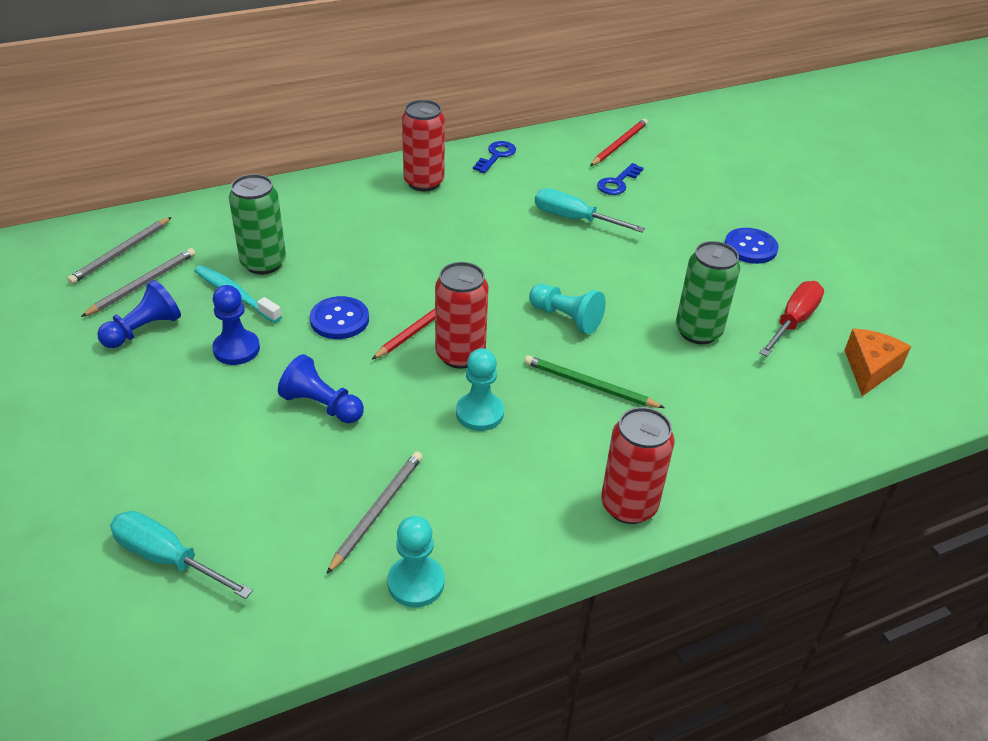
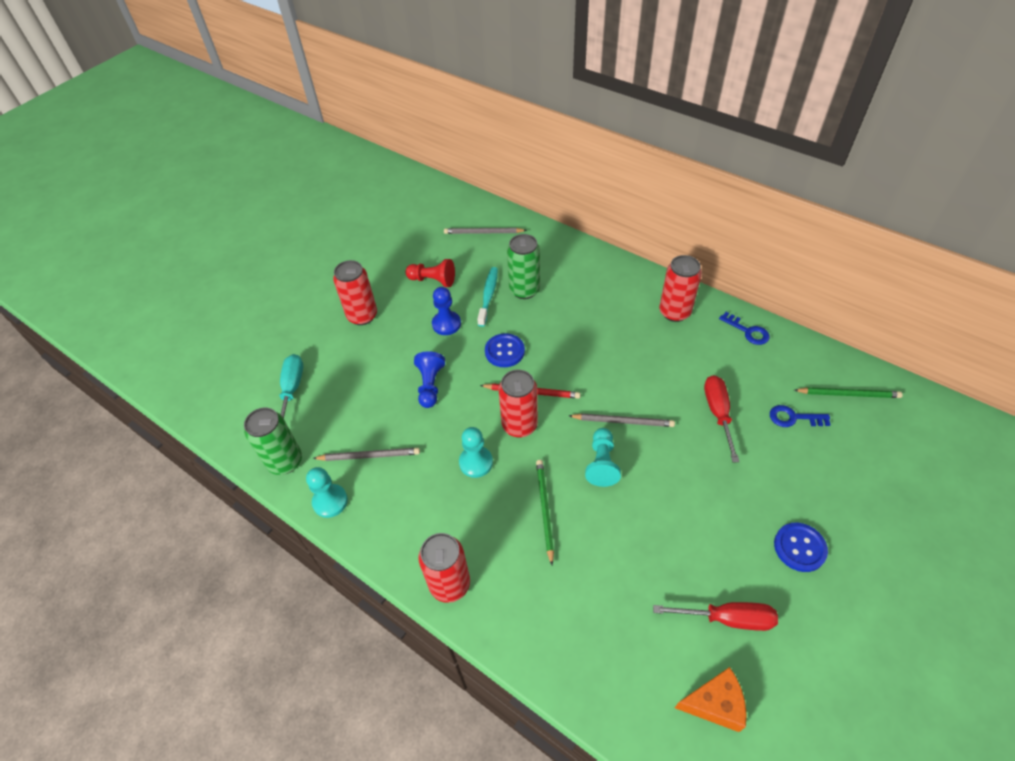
camera: 65 degrees right, 10 degrees up
grey pencil [81,248,195,317] -> grey pencil moved to [569,413,675,427]
blue pawn [97,280,181,348] -> red pawn [405,259,455,287]
blue key [473,141,516,173] -> blue key turned 45 degrees clockwise [719,312,770,345]
turquoise screwdriver [535,188,645,232] -> red screwdriver [704,375,740,463]
red pencil [590,119,648,166] -> green pencil [794,387,903,398]
green can [676,241,740,344] -> green can moved to [244,408,302,475]
none -> red can [333,260,377,325]

